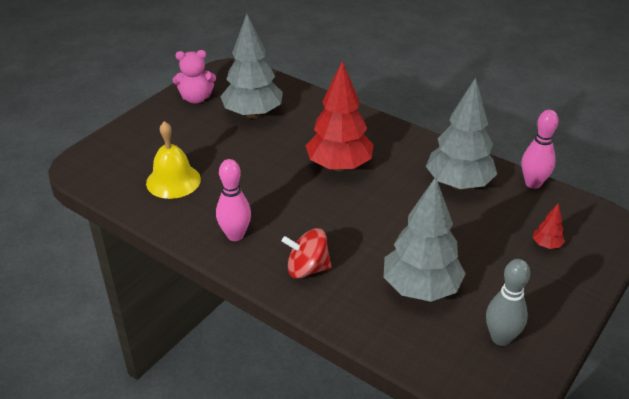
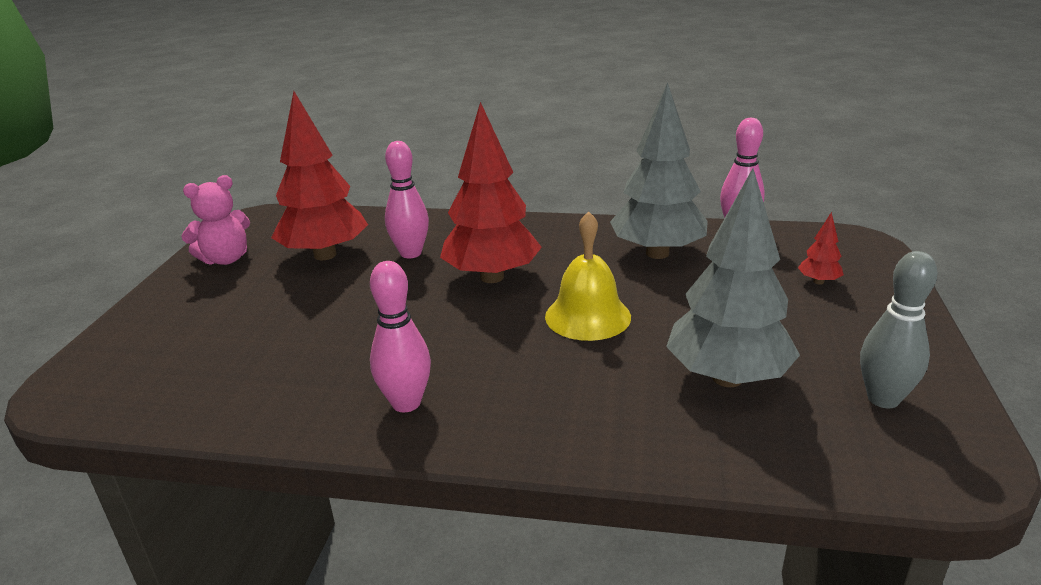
camera: 25 degrees left, 10 degrees down
yellow bell [146,121,201,199] -> yellow bell moved to [545,211,631,341]
grey tree [220,14,283,119] -> red tree [271,91,368,260]
red spinning top [282,228,332,279] -> none
none -> pink bowling pin [385,141,429,258]

